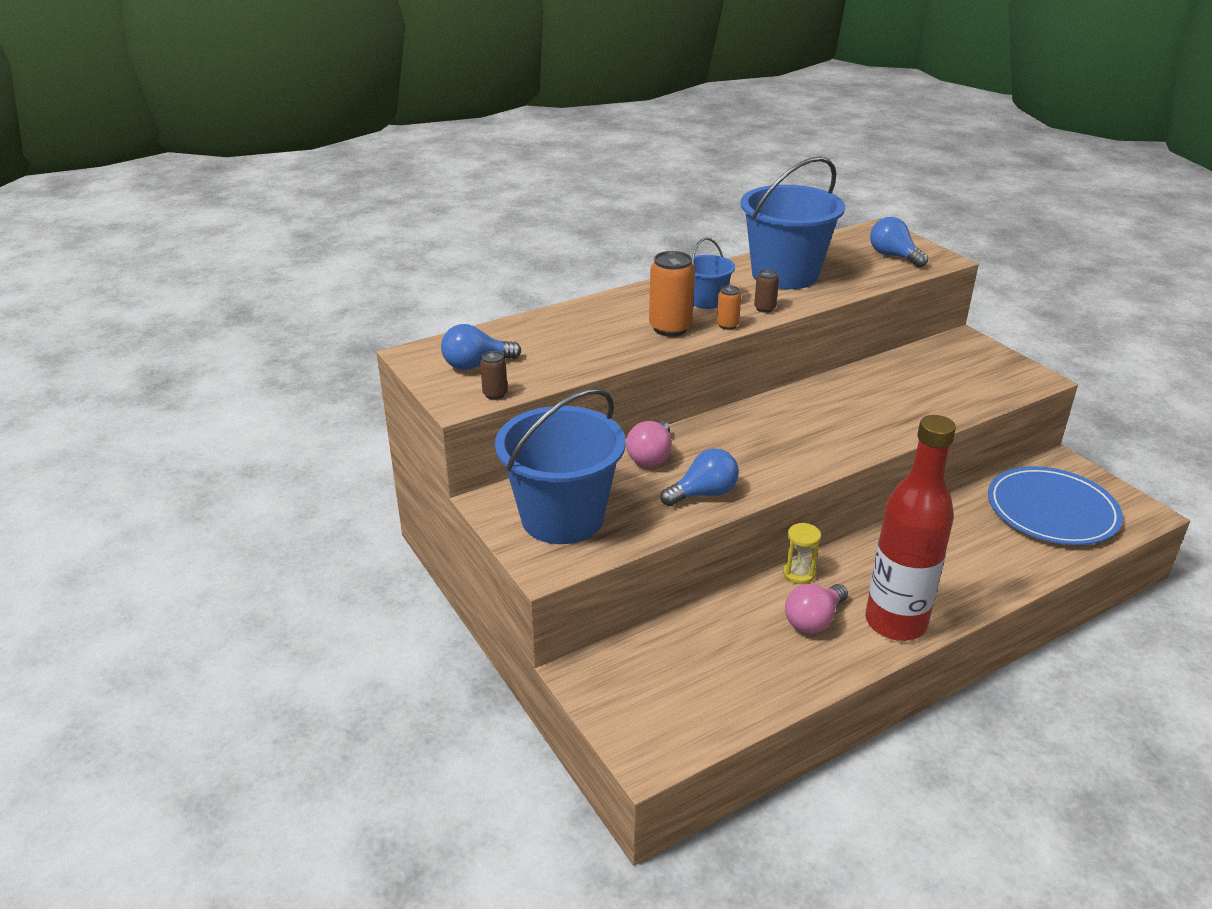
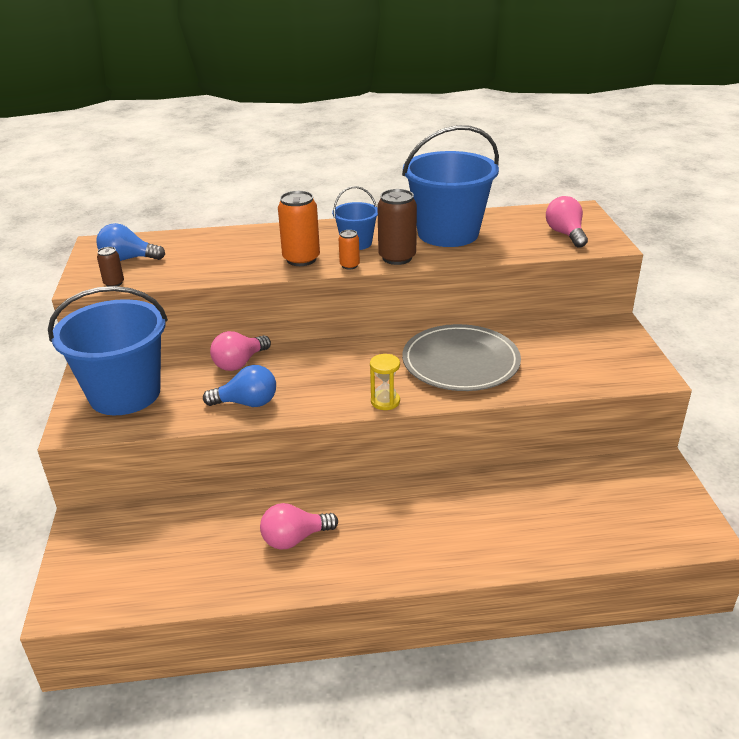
camera: 25 degrees right, 0 degrees up
brown can [754,270,779,313] -> brown can [377,189,417,265], size x1.90
yellow hourglass [783,523,821,584] -> yellow hourglass moved to [370,354,400,410]
red bottle [865,415,956,641] -> none
blue light bulb [870,217,928,267] -> pink light bulb [546,196,588,248]
blue plate [988,466,1123,545] -> none
none -> grey plate [402,324,521,391]

